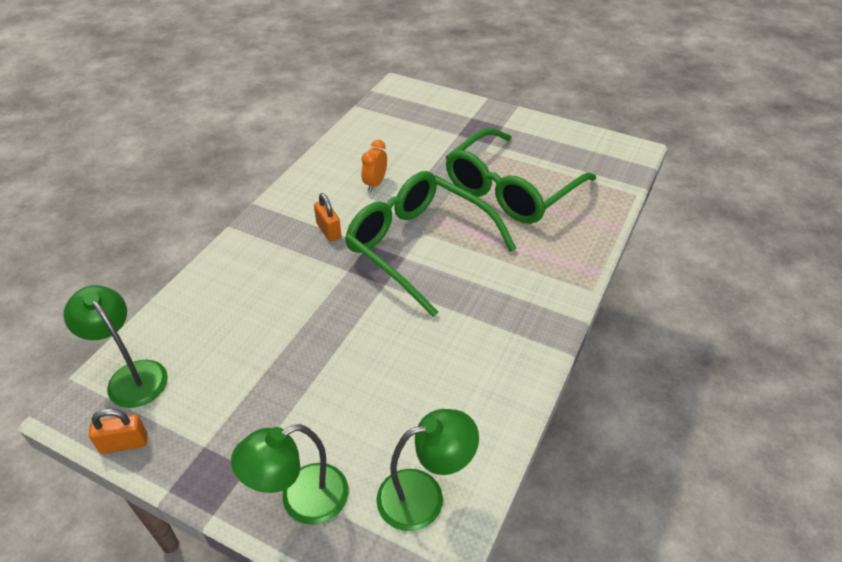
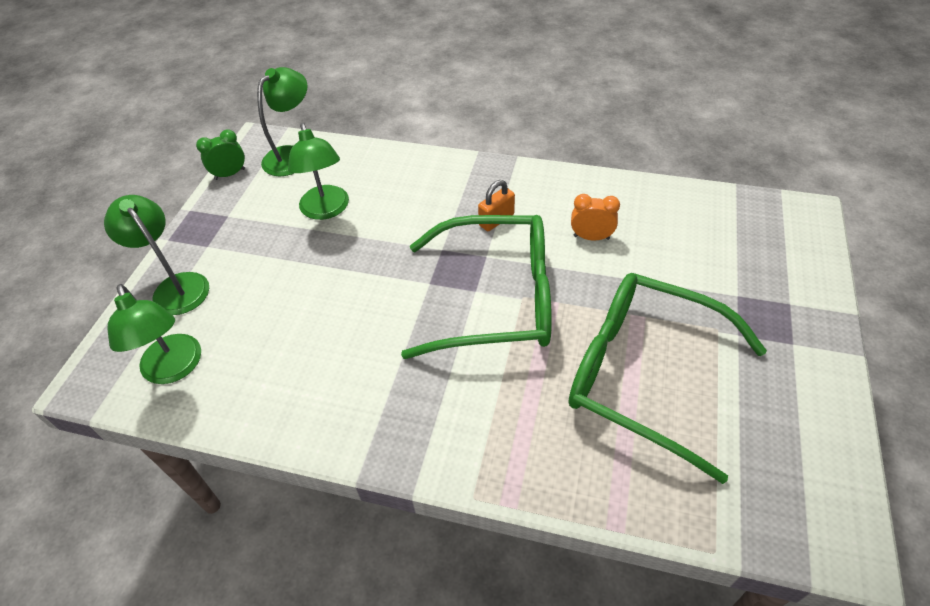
camera: 80 degrees right, 5 degrees up
orange padlock [89,408,147,454] -> green clock [196,129,245,180]
green glasses [345,171,517,317] -> green glasses turned 60 degrees clockwise [401,215,552,359]
none -> green lamp [288,123,349,220]

